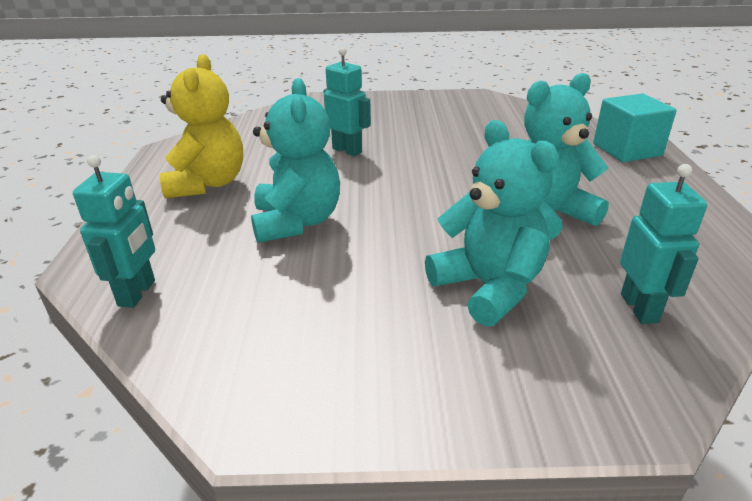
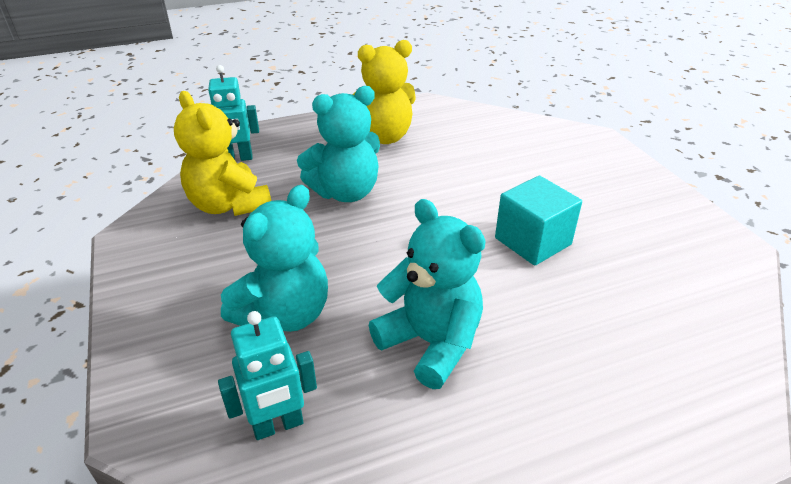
camera: 70 degrees right, 5 degrees up
turquoise robot [323,47,371,156] -> none
turquoise cube [593,93,677,162] -> turquoise cube moved to [495,176,582,266]
none -> yellow teddy bear [174,91,271,216]

